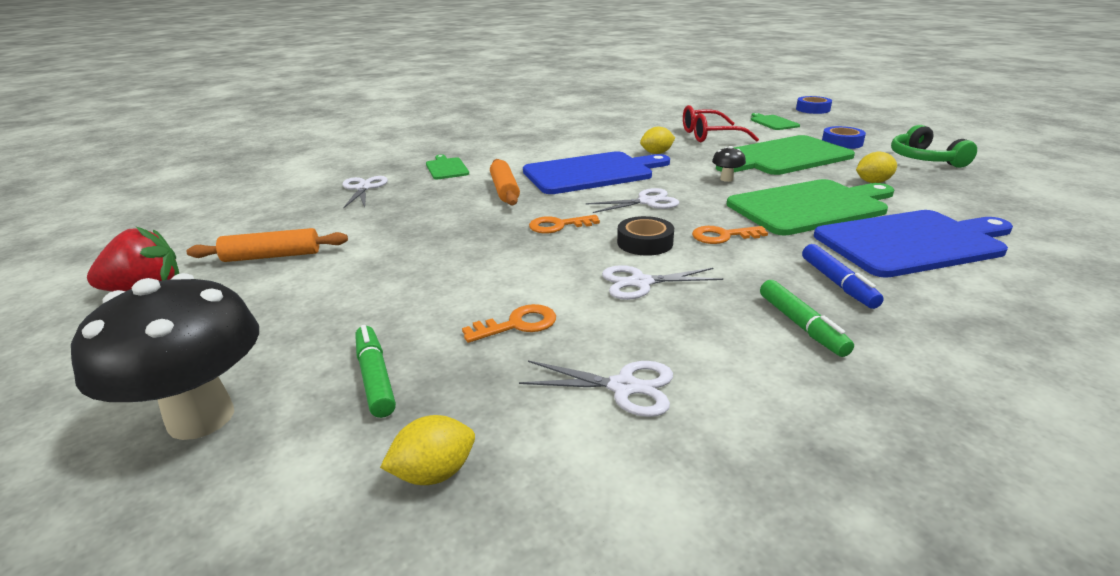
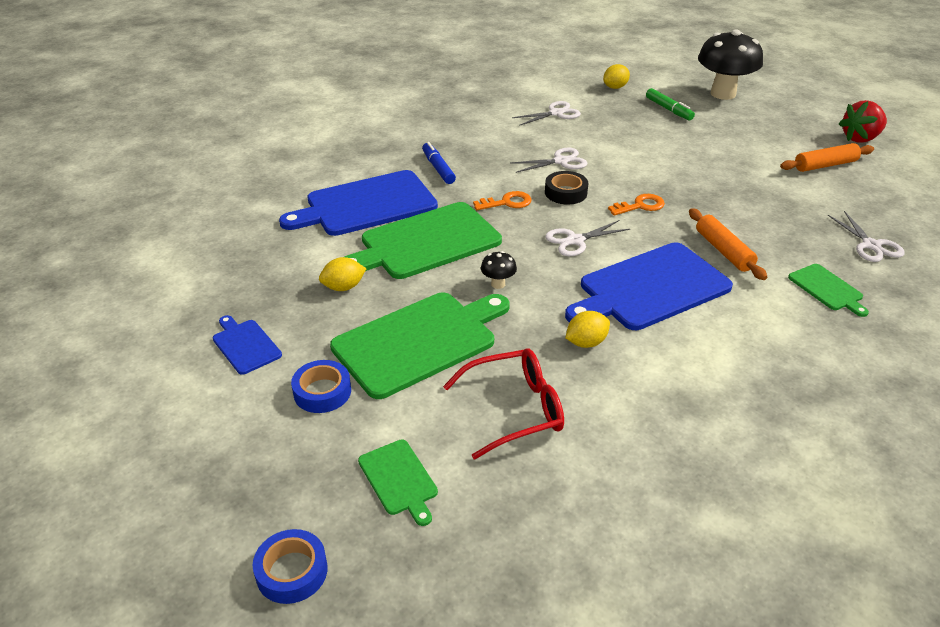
camera: 170 degrees right, 10 degrees up
orange key [462,304,556,343] -> none
white scissors [519,360,673,417] -> white scissors turned 150 degrees clockwise [512,101,581,126]
green marker [760,280,854,357] -> none
green headphones [891,125,977,168] -> blue cutting board [213,315,282,375]

